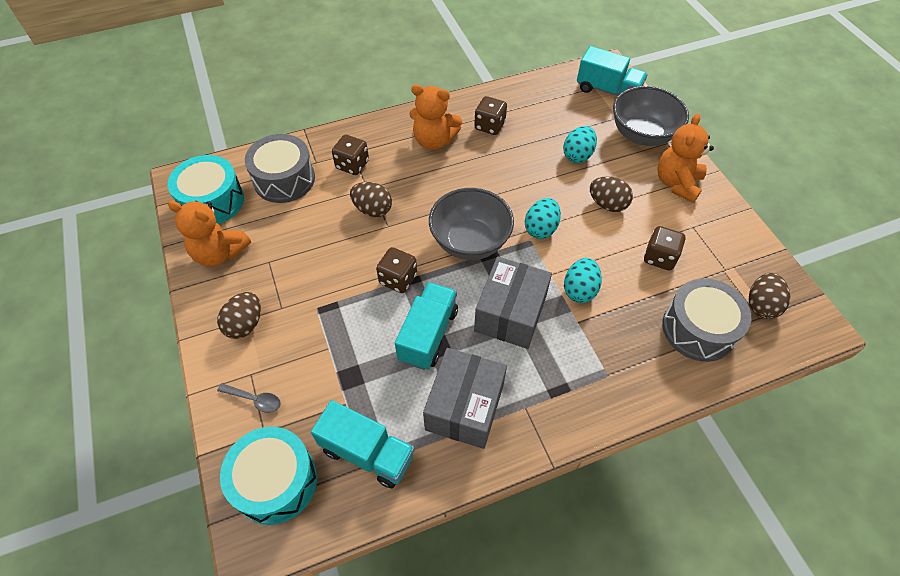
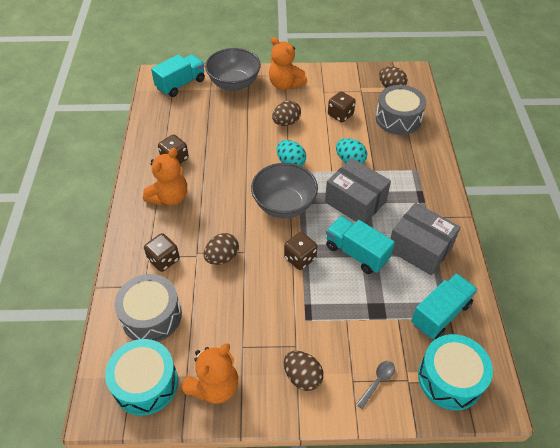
camera: 70 degrees left, 5 degrees down
turquoise egg [563,126,597,163] -> none

